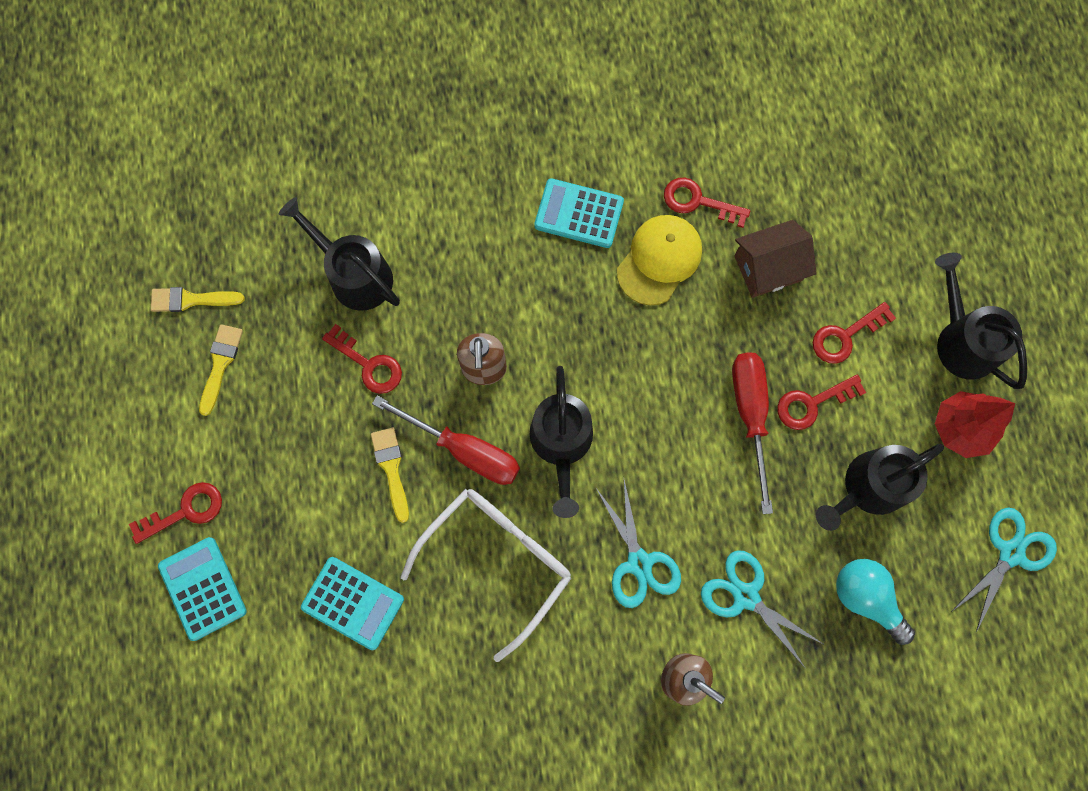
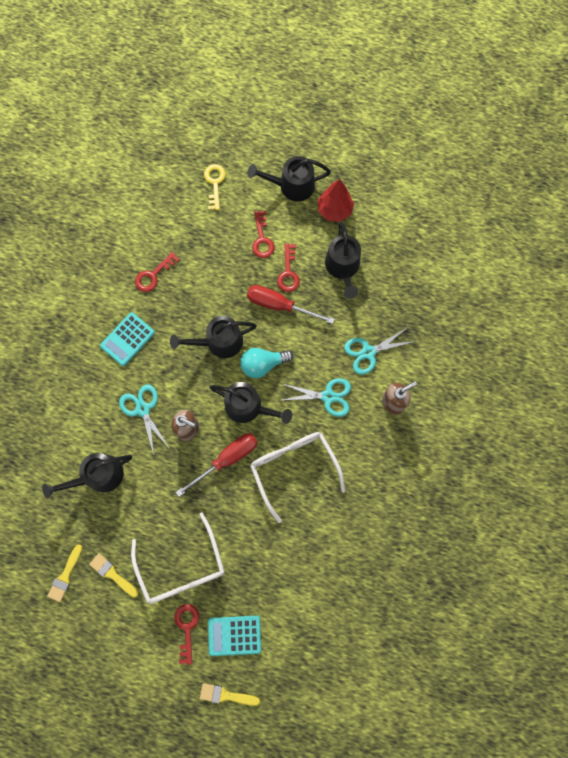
camera: 65 degrees left, 0 degrees up
turquoise calculator [301,557,404,650] -> none
red key [322,324,402,394] -> none
yellow brush [371,427,409,523] -> yellow brush moved to [200,683,260,706]
yellow cap [617,215,702,305] -> none
brown house [734,220,817,298] -> none
turquoise light bulb [836,559,915,645] -> turquoise light bulb moved to [240,348,293,378]
turquoise scissors [951,507,1057,632] -> turquoise scissors moved to [119,384,170,455]
none -> white glasses [131,512,224,604]
none -> black watering can [170,316,257,358]
none -> yellow key [204,164,226,210]

